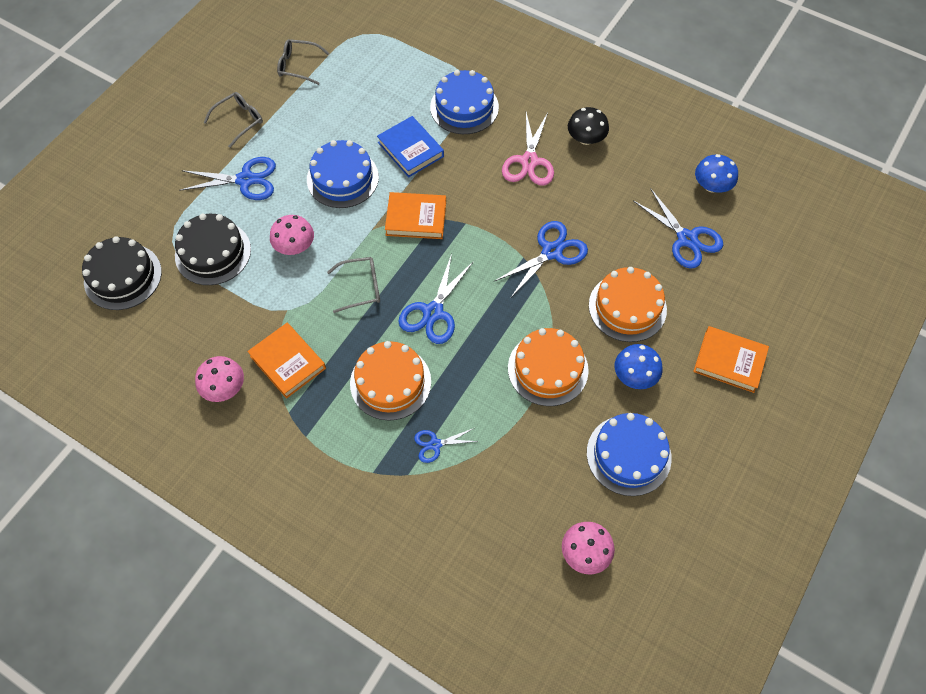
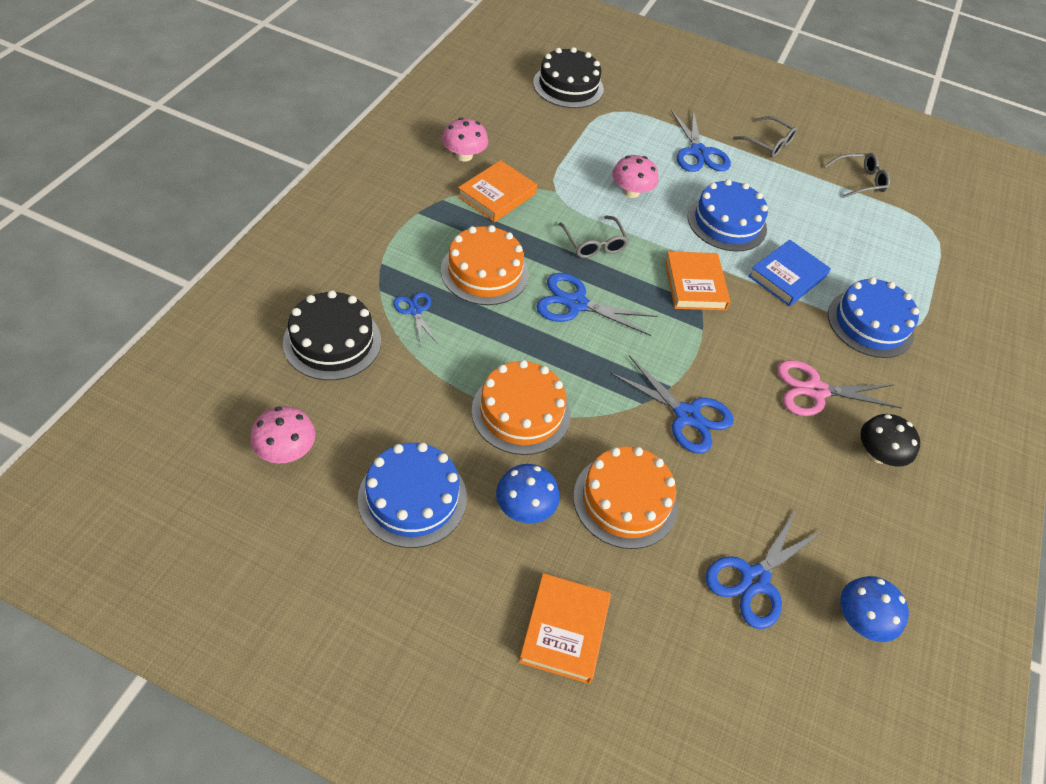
camera: 75 degrees right, 10 degrees down
black cake [175,214,251,285] -> black cake moved to [283,290,381,380]
grey glasses [277,39,329,85] -> grey glasses turned 75 degrees clockwise [824,153,890,198]

